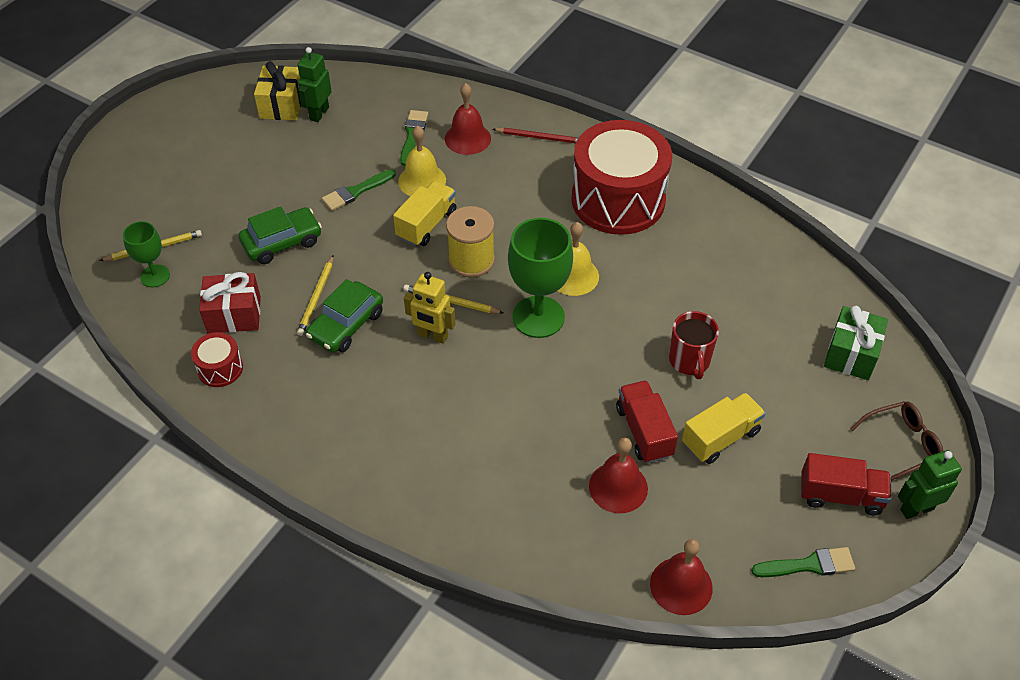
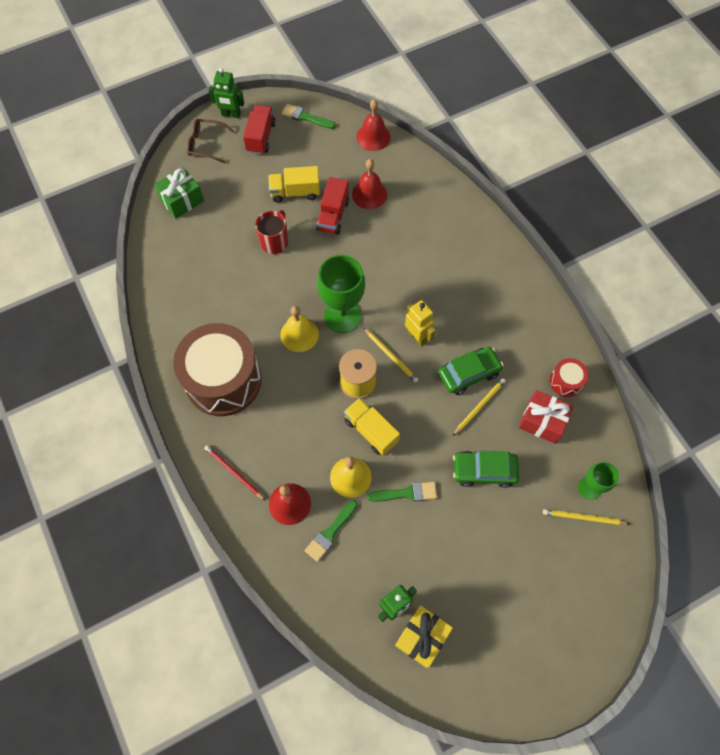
camera: 150 degrees left, 15 degrees up
yellow truck [393,181,457,246] -> yellow truck turned 75 degrees clockwise [344,398,400,456]
red drum [571,120,672,235] -> brown drum [173,323,262,416]
red truck [801,453,892,516] -> red truck turned 60 degrees clockwise [243,105,276,154]

